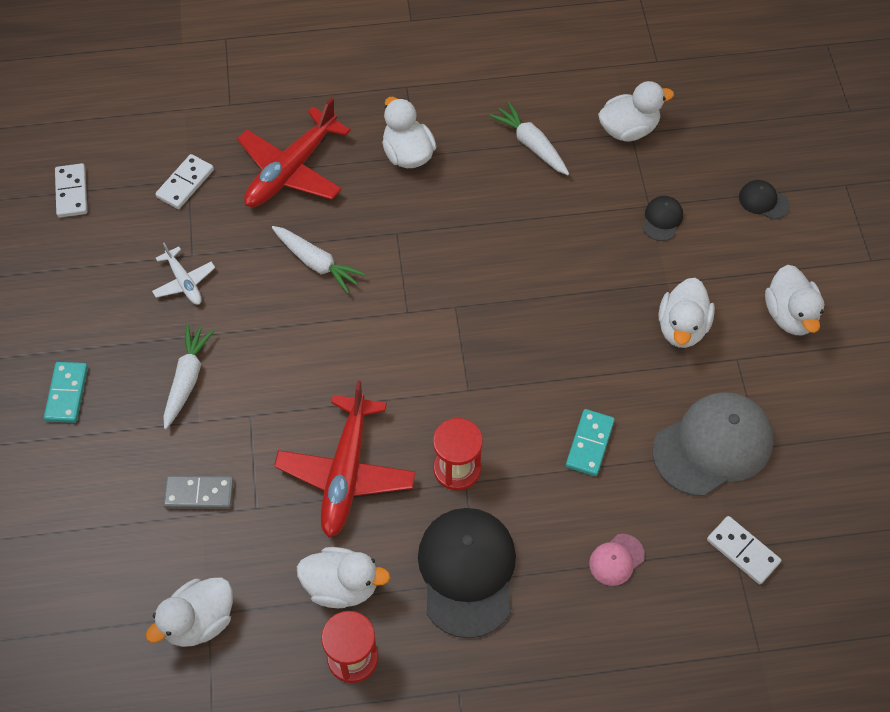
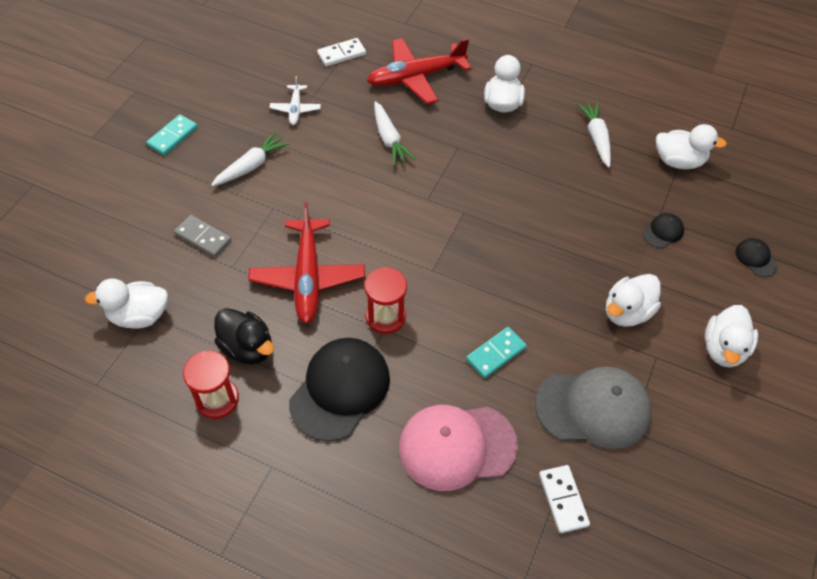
camera: 30 degrees right, 5 degrees down
white domino [55,163,87,218] -> none
red plane [274,381,416,538] -> red plane turned 45 degrees counterclockwise [248,201,365,324]
white duck [297,547,390,608] -> black duck [214,308,274,365]
pink cap [589,534,645,586] -> pink cap [399,405,518,491], size x2.22

